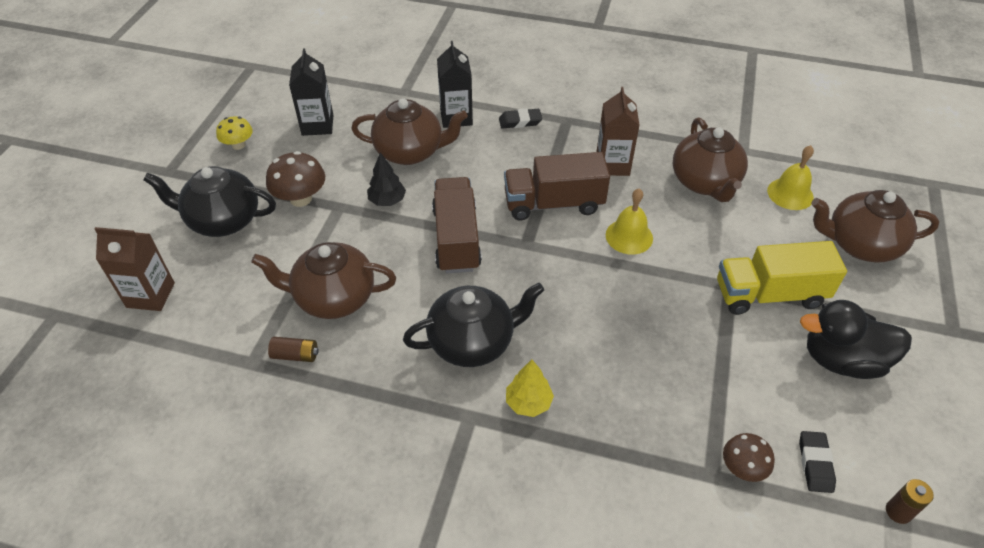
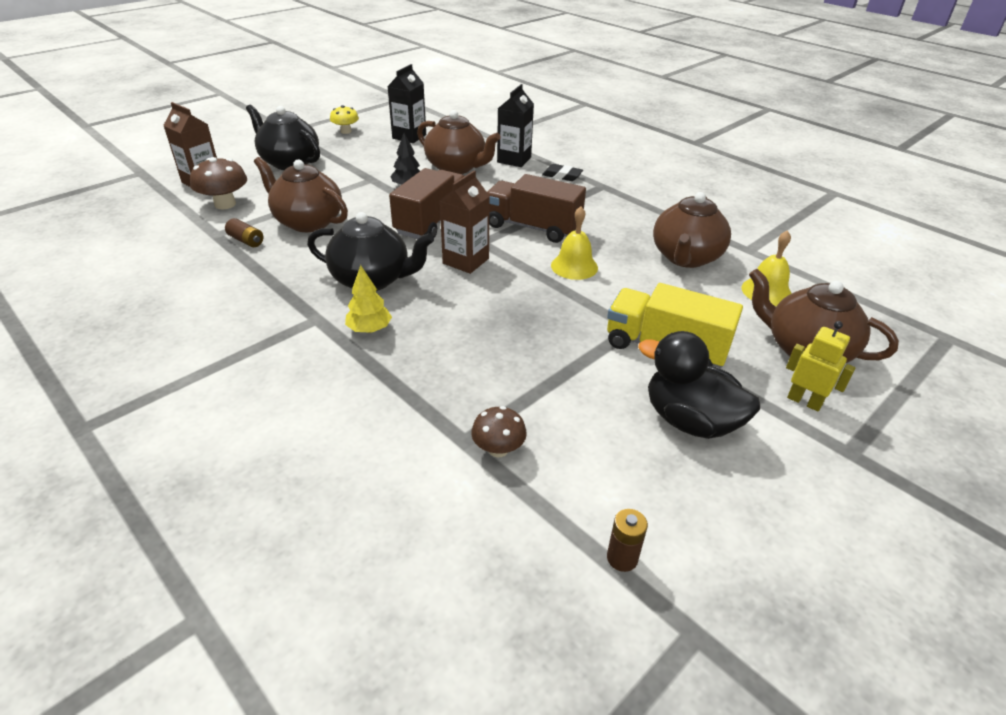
camera: 30 degrees right, 10 degrees down
brown mushroom [266,151,325,207] -> brown mushroom moved to [190,157,247,209]
brown carton [597,87,640,176] -> brown carton moved to [440,171,490,274]
black eraser [799,431,836,493] -> none
none -> yellow robot [786,321,855,411]

